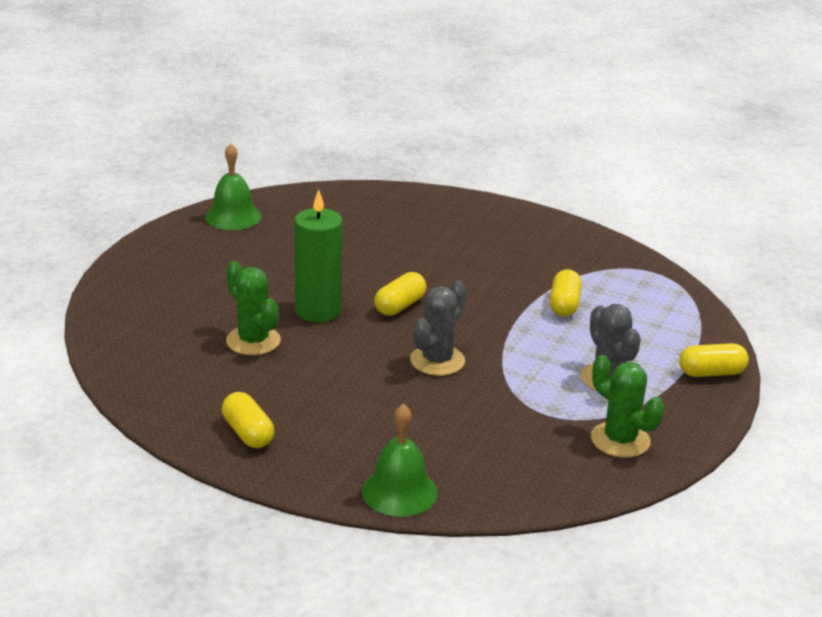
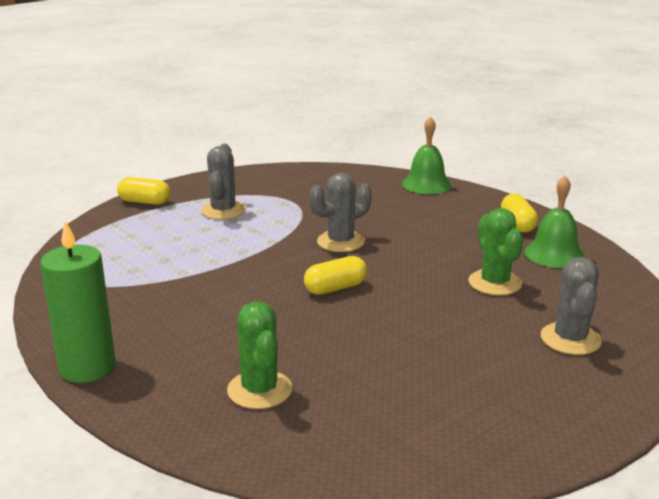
camera: 155 degrees left, 5 degrees down
green bell [205,144,262,230] -> green bell moved to [524,176,585,268]
green candle [295,189,342,322] -> green candle moved to [40,221,116,383]
yellow capsule [550,269,582,317] -> none
green cactus [591,355,664,458] -> green cactus moved to [227,301,292,409]
none -> grey cactus [541,257,602,355]

